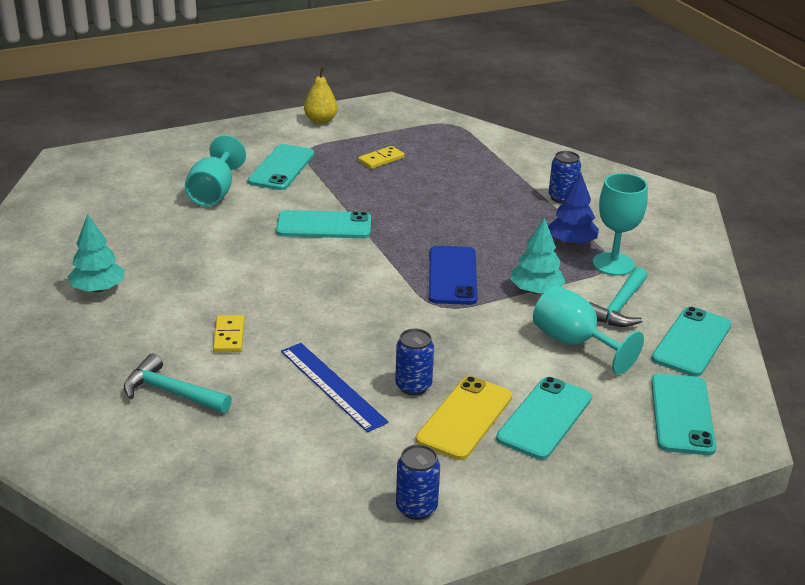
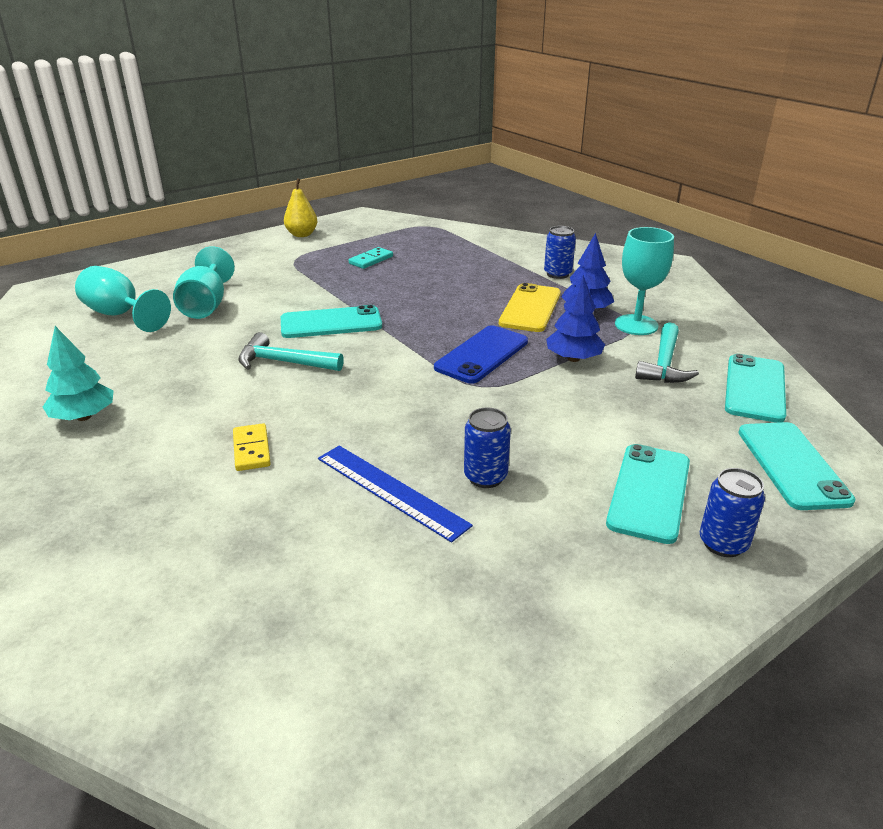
camera: 10 degrees left, 0 degrees up
turquoise hammer [124,354,232,413] -> turquoise hammer moved to [238,332,344,371]
turquoise phone [248,144,314,190] -> none
yellow domino [358,146,405,169] -> turquoise domino [349,247,393,269]
blue can [396,444,440,520] -> blue can moved to [700,468,765,557]
yellow phone [416,376,512,460] -> yellow phone moved to [499,283,561,332]
blue phone [429,246,477,305] -> blue phone turned 45 degrees clockwise [434,325,528,384]
turquoise tree [510,217,565,294] -> blue tree [546,275,605,362]
turquoise goblet [533,286,644,375] -> turquoise goblet moved to [75,266,171,332]

